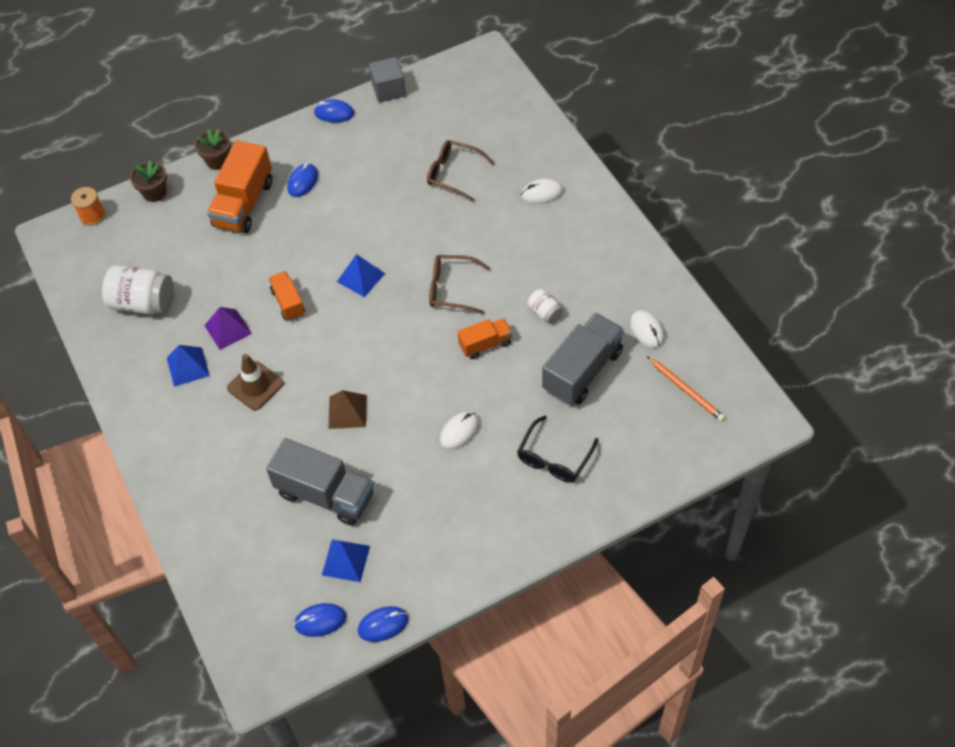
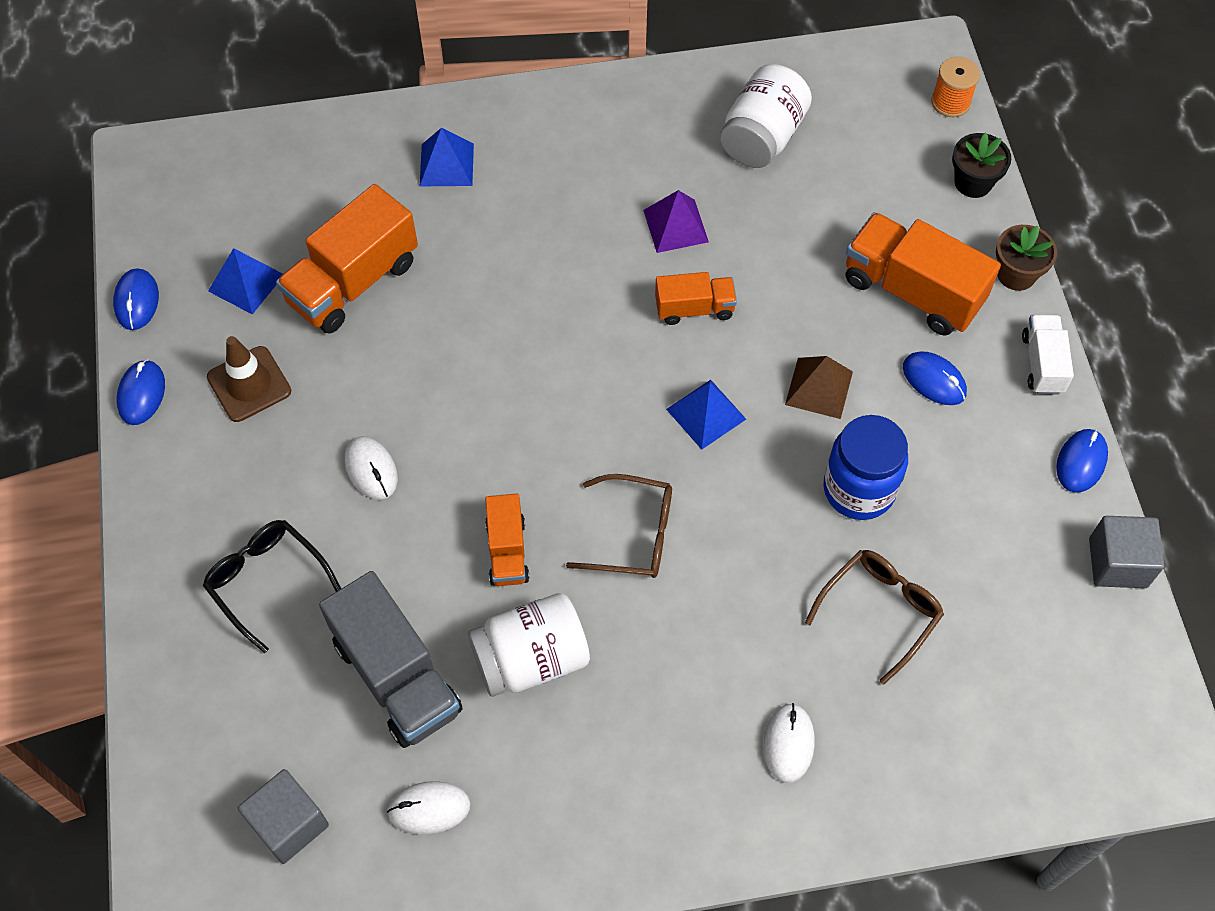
camera: 105 degrees right, 5 degrees up
brown flower pot [130,160,167,202] -> black flower pot [952,133,1011,198]
blue pyramid [167,345,210,387] -> blue pyramid moved to [420,128,474,186]
brown traffic cone [227,354,284,410] -> brown traffic cone moved to [207,336,291,422]
grey truck [266,438,374,526] -> orange truck [276,184,418,334]
blue mouse [294,603,346,637] -> blue mouse moved to [116,359,165,425]
brown pyramid [329,390,366,429] -> brown pyramid moved to [785,356,853,419]
brown glasses [429,255,490,314] -> brown glasses turned 75 degrees clockwise [566,474,672,578]
white jar [527,289,563,324] -> white jar [468,593,590,697], size x1.94
orange pencil [647,356,725,421] -> grey cube [238,769,329,864]
none -> blue jar [824,415,908,520]
none -> white truck [1022,315,1074,395]

